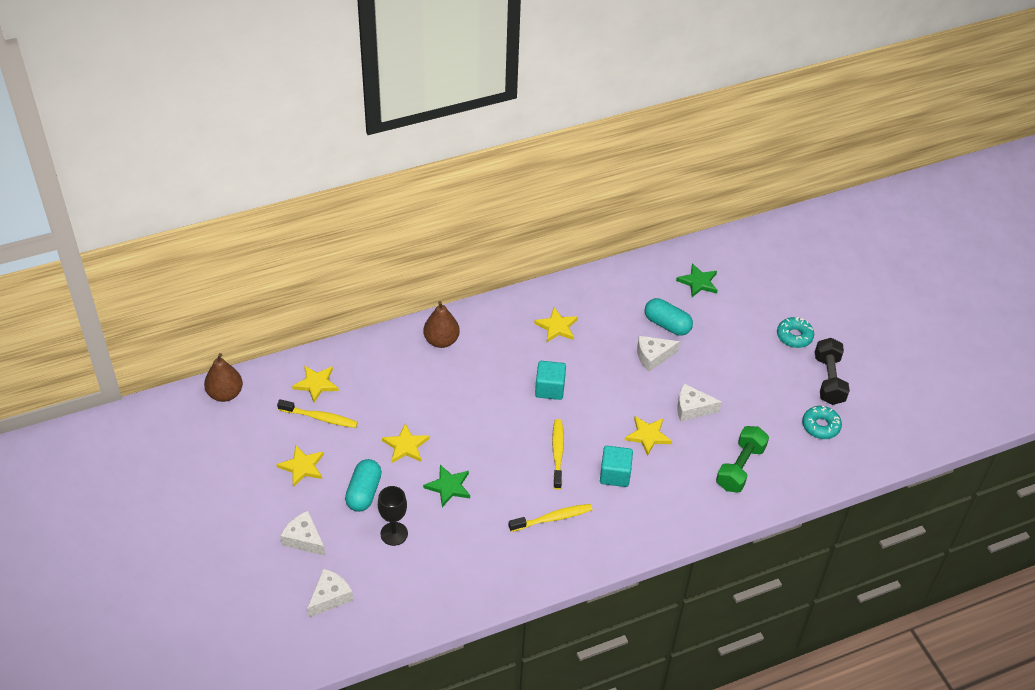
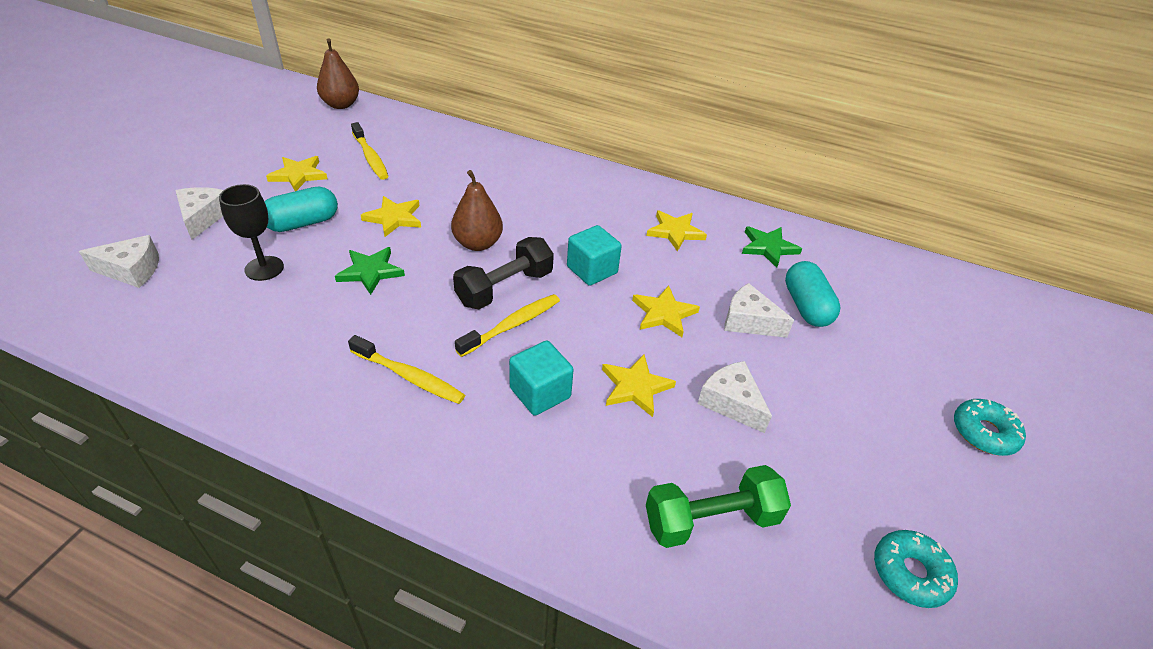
camera: 45 degrees right, 5 degrees down
yellow star [292,366,339,402] -> yellow star moved to [632,286,700,337]
brown pear [423,301,460,348] -> brown pear moved to [451,170,503,251]
green star [676,263,718,297] -> green star moved to [742,226,802,268]
black dumbbell [815,338,850,405] -> black dumbbell moved to [453,237,554,309]

